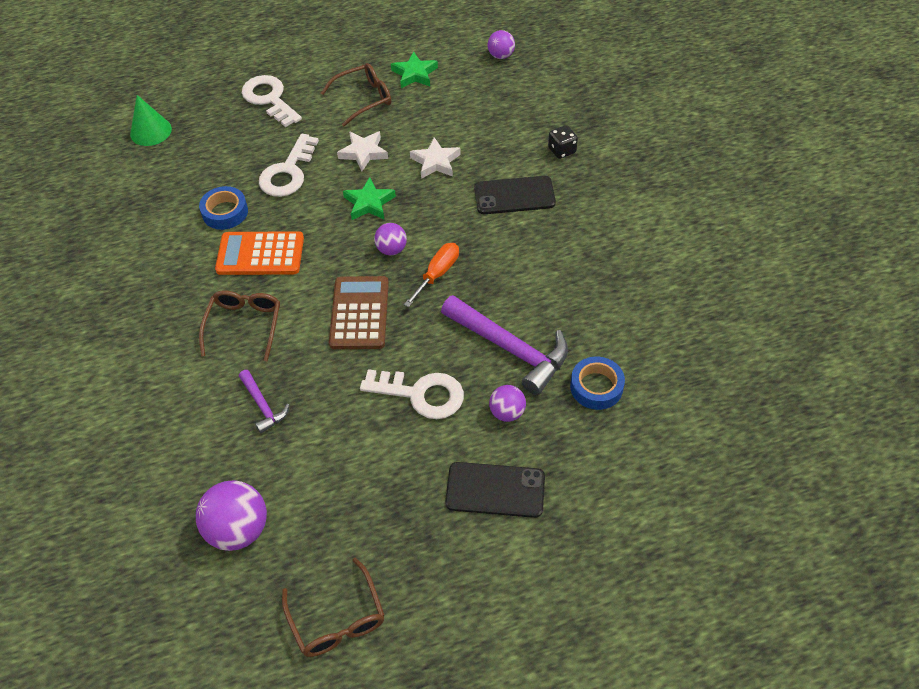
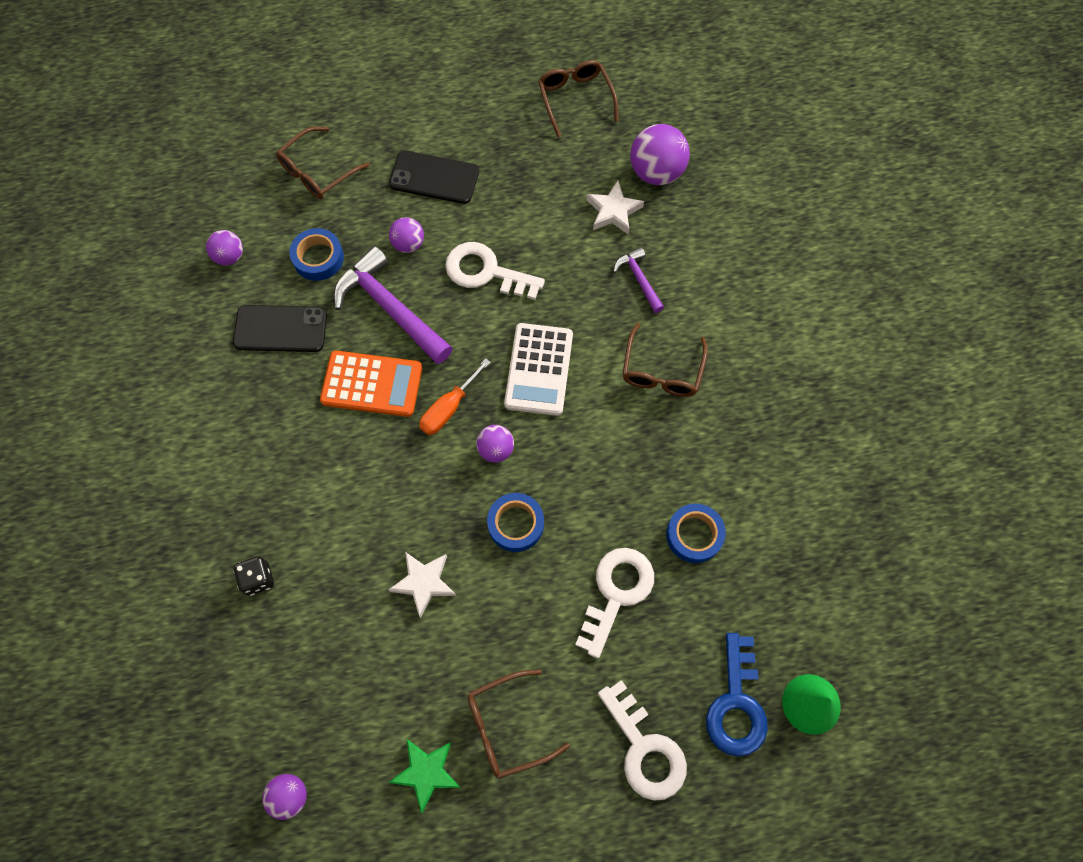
camera: 175 degrees left, 15 degrees up
orange calculator [215,231,304,275] -> orange calculator moved to [320,350,422,417]
brown calculator [329,276,389,349] -> white calculator [504,323,573,416]
white star [337,131,388,171] -> white star moved to [587,181,644,234]
green star [343,177,396,220] -> blue tape [487,493,544,552]
black phone [474,176,556,214] -> black phone moved to [233,305,327,352]
none -> purple ball [206,230,243,266]
none -> brown glasses [276,126,370,199]
none -> blue key [706,633,768,757]

